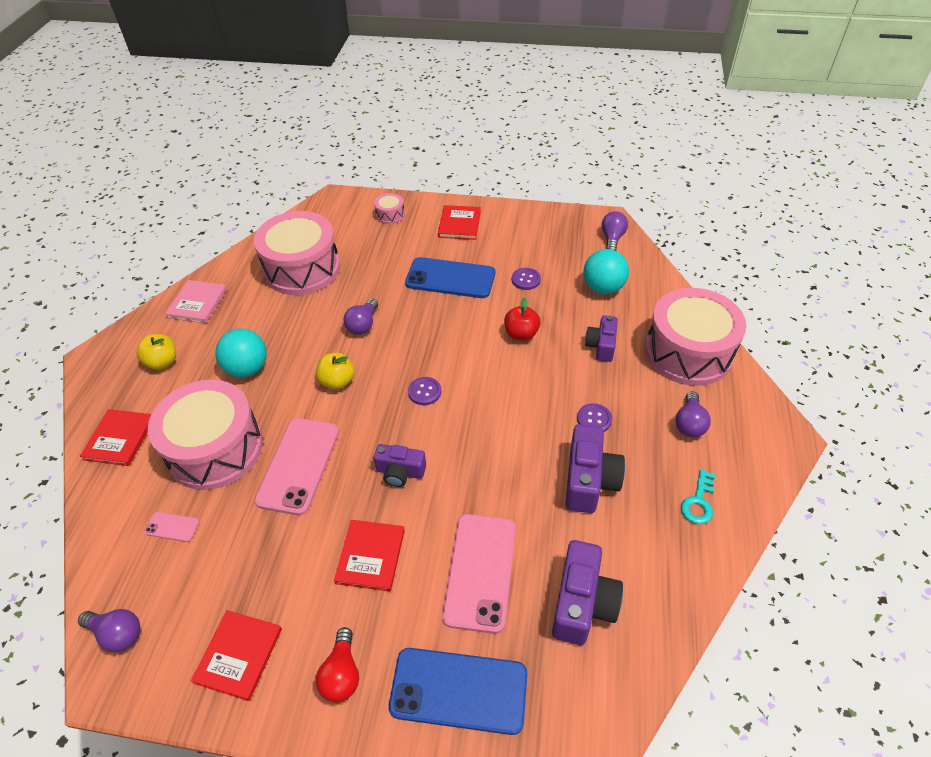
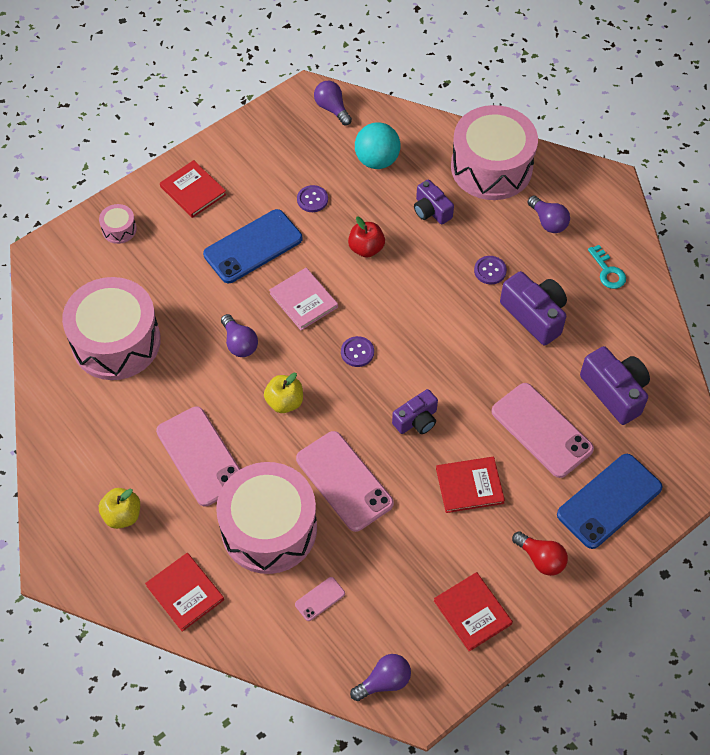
camera: 50 degrees left, 10 degrees up
pink book [165,280,227,323] -> pink book moved to [269,268,338,330]
turquoise ball [215,329,267,377] -> pink phone [156,407,240,506]
red book [334,520,405,592] -> red book turned 60 degrees counterclockwise [436,457,505,513]

